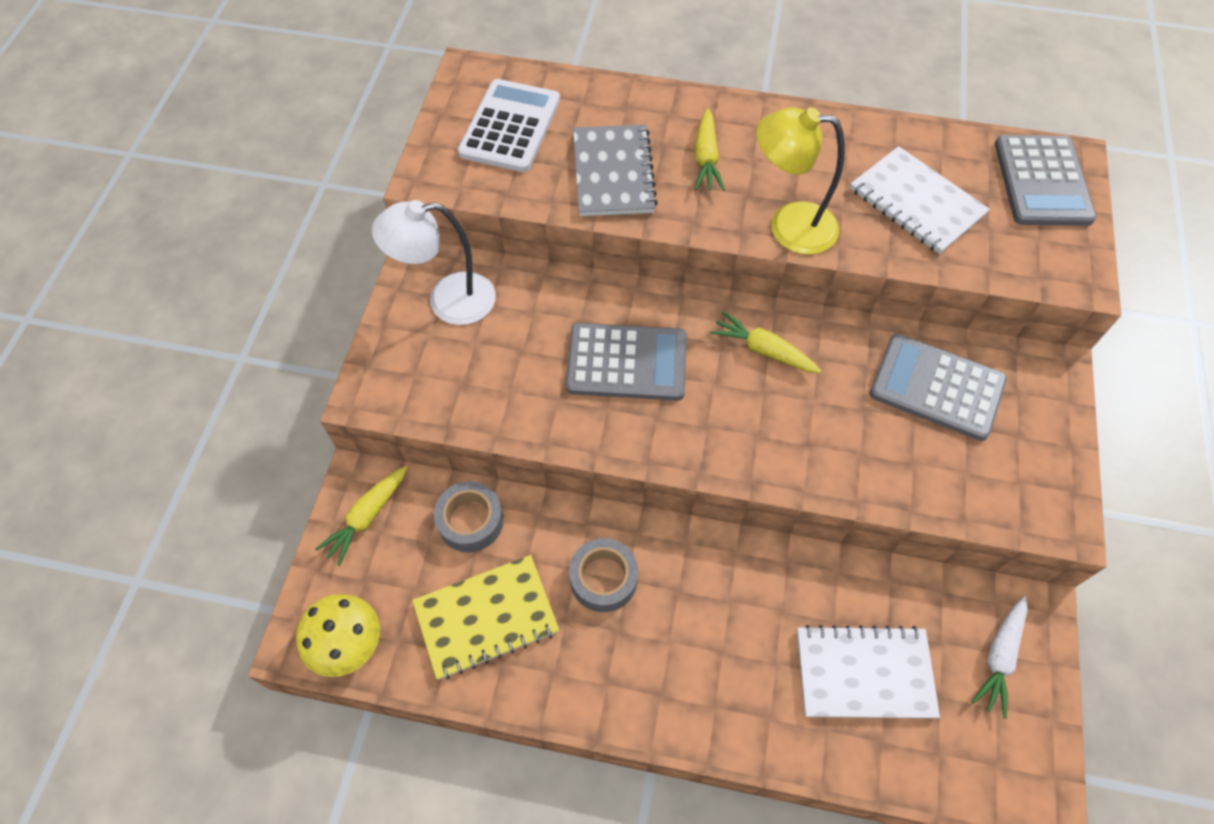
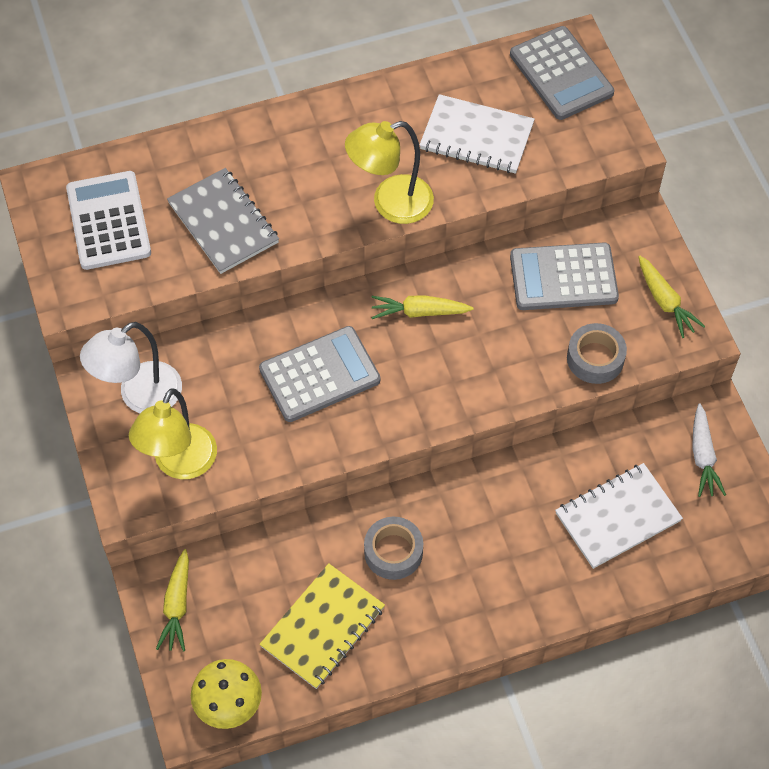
camera: 30 degrees left, 0 degrees up
grey tape [434,481,503,552] -> grey tape moved to [567,323,627,384]
yellow carrot [694,108,725,191] -> yellow carrot moved to [638,256,705,338]
none -> yellow lamp [129,388,217,479]

